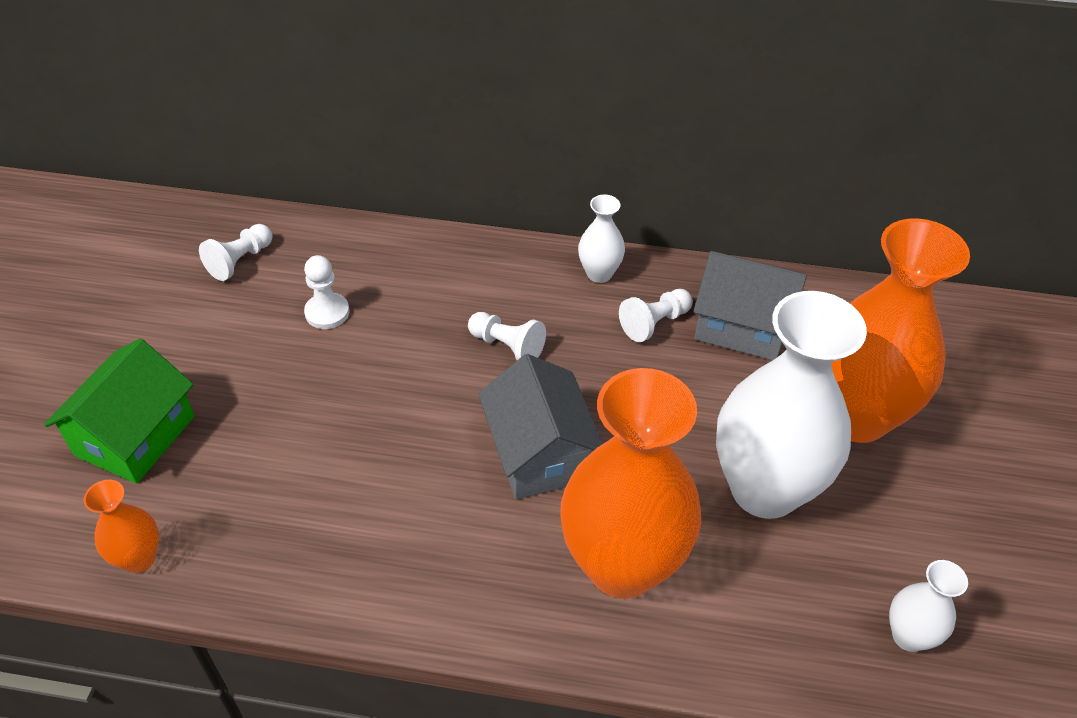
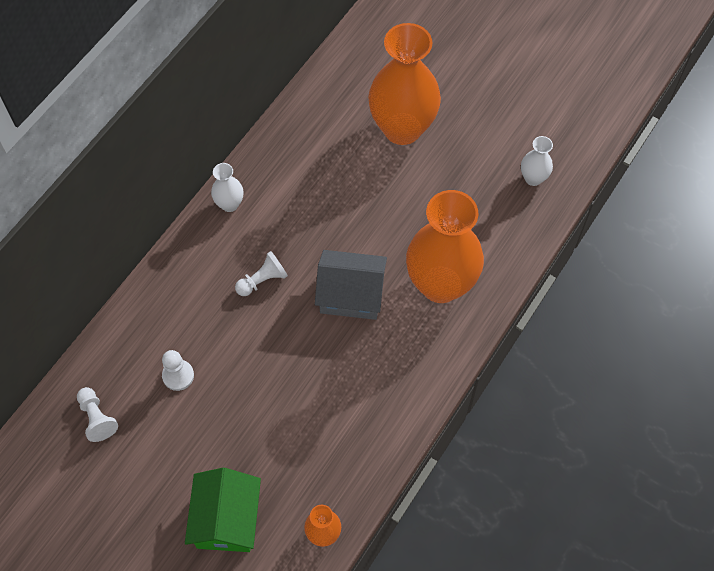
camera: 65 degrees left, 15 degrees up
green house [44,338,195,484] -> green house turned 45 degrees clockwise [185,468,261,552]
white pawn [619,289,693,342] -> none
grey house [693,251,807,360] -> none
white vase [716,291,867,519] -> none

